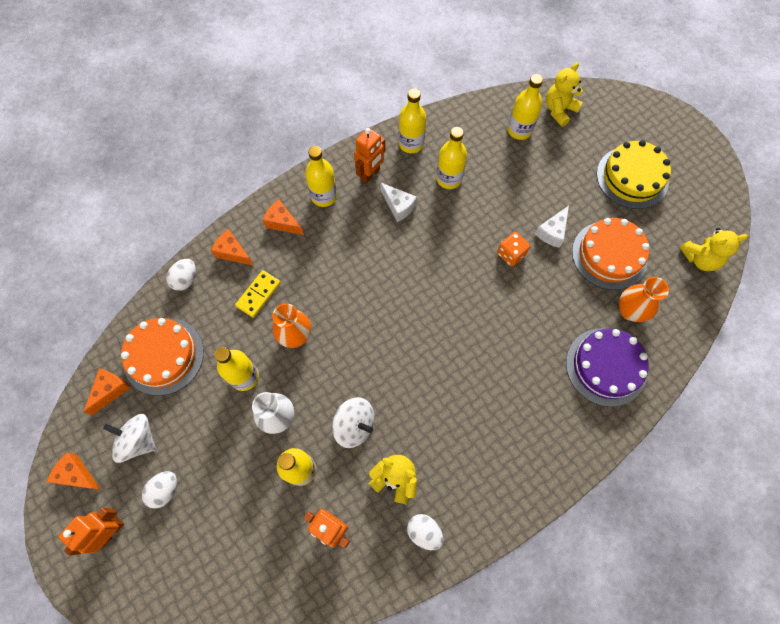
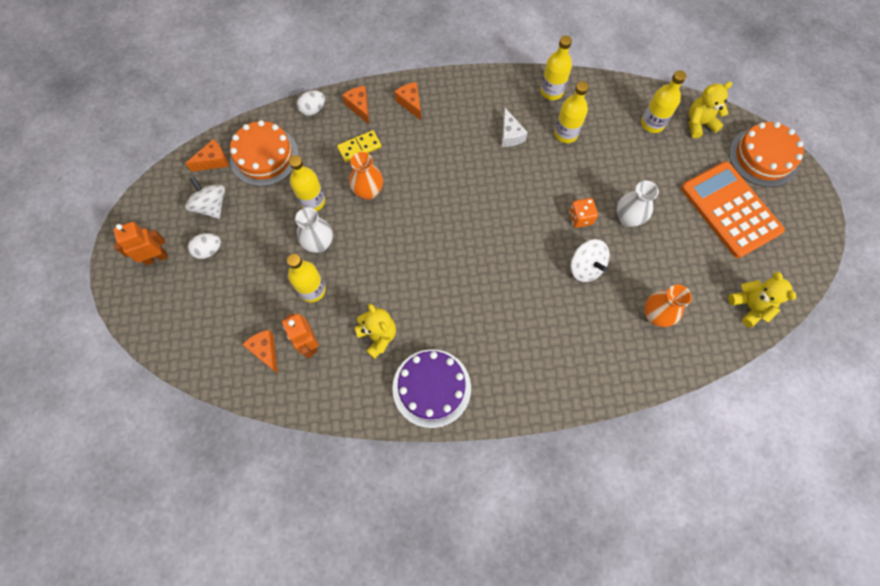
camera: 30 degrees right, 0 degrees up
orange cheese [47,452,101,490] -> orange cheese moved to [242,330,278,374]
yellow bottle [305,146,337,207] -> none
white spinning top [332,397,374,448] -> white spinning top moved to [571,239,610,282]
orange robot [354,128,385,183] -> none
white egg [407,514,443,550] -> none
white cheese [535,206,569,248] -> white vase [617,180,659,227]
purple cake [566,328,649,407] -> purple cake moved to [392,349,471,428]
orange cake [572,218,650,290] -> orange cake moved to [729,122,804,187]
yellow cake [597,140,671,209] -> orange calculator [681,161,785,258]
yellow teddy bear [679,228,748,271] -> yellow teddy bear turned 135 degrees counterclockwise [728,272,796,328]

